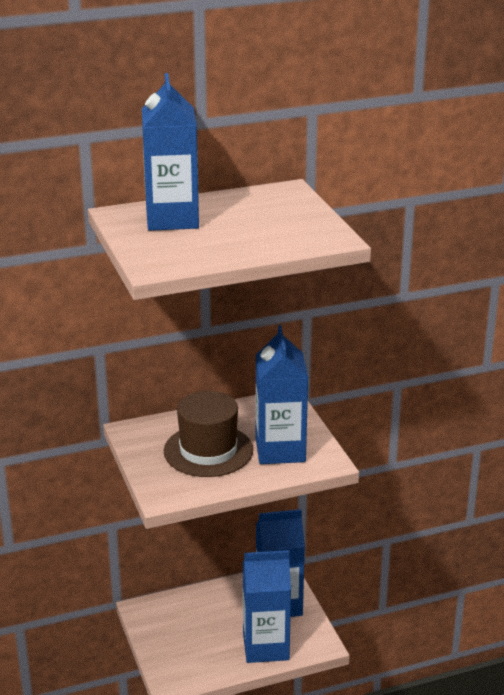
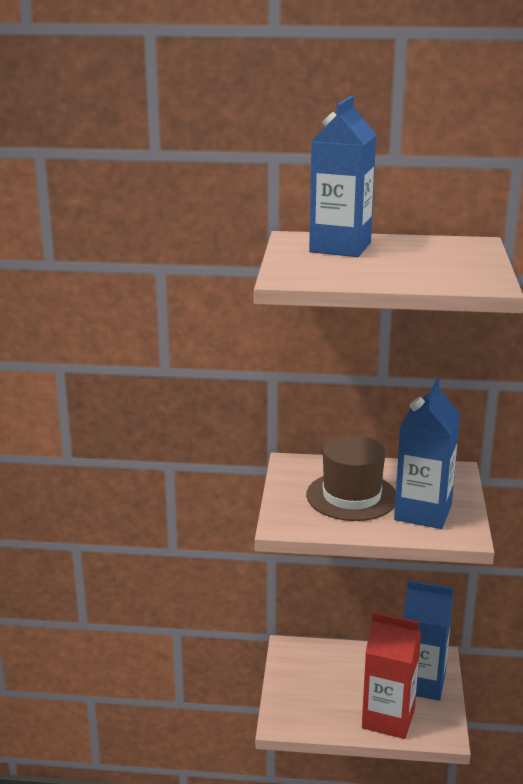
camera: 25 degrees right, 5 degrees down
blue carton [243,550,291,663] -> red carton [362,612,421,739]

